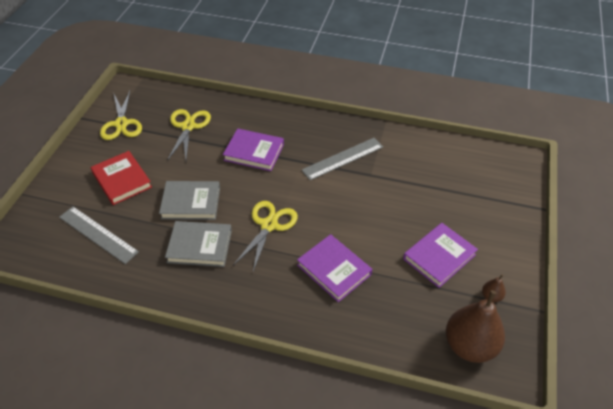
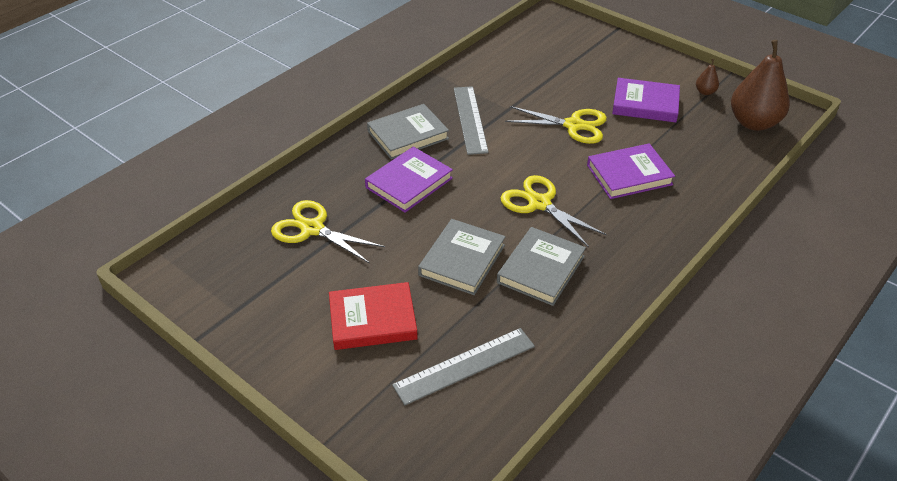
camera: 65 degrees left, 5 degrees down
yellow scissors [100,91,142,140] -> yellow scissors moved to [505,106,607,144]
purple book [403,223,478,288] -> purple book turned 60 degrees counterclockwise [612,78,680,122]
none -> grey book [367,104,449,160]

